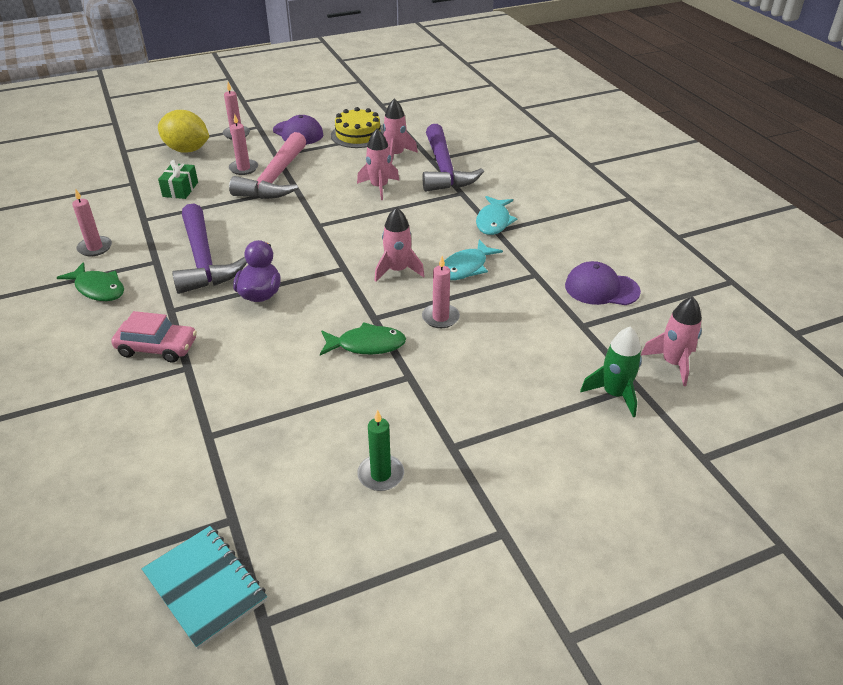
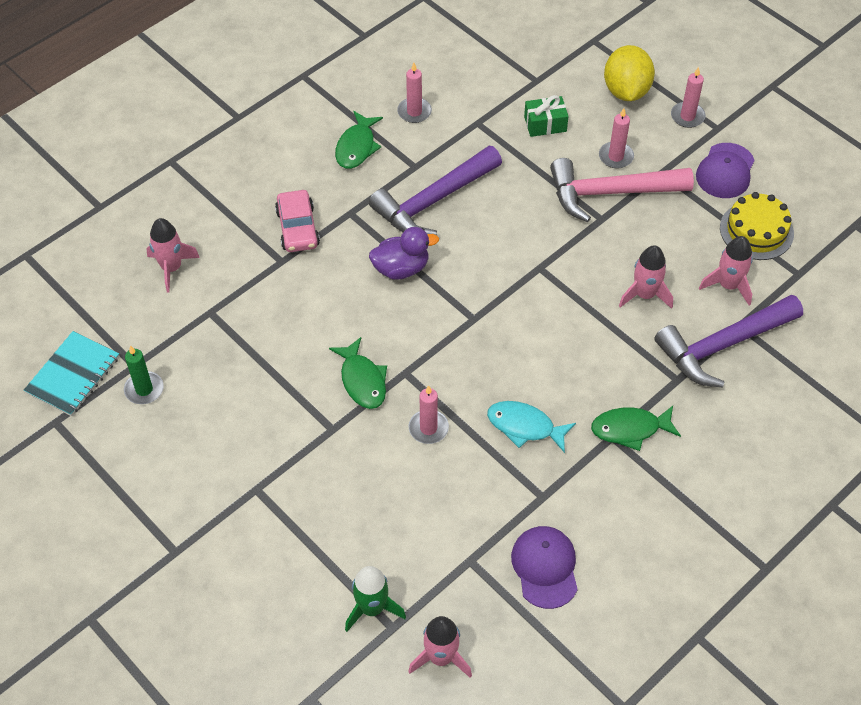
camera: 70 degrees right, 15 degrees up
green candle [357,410,404,491] -> green candle moved to [124,345,164,404]
pink rocket [374,207,425,282] -> pink rocket moved to [146,218,200,293]
turquoise fish [476,196,517,235] -> green fish [591,406,681,451]

